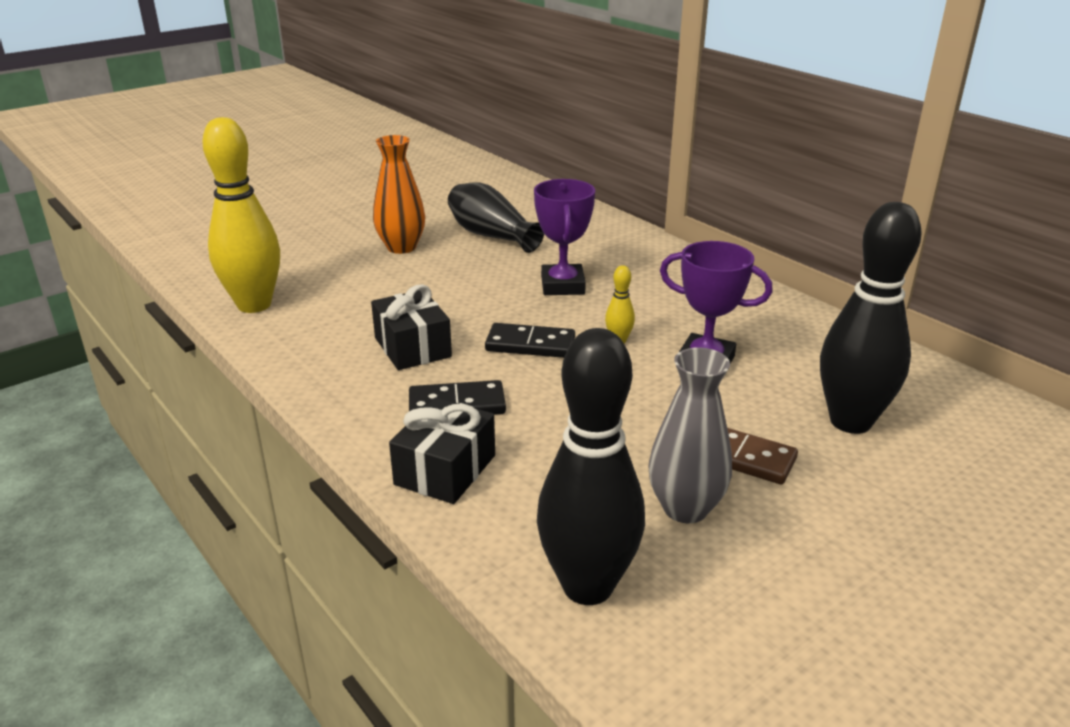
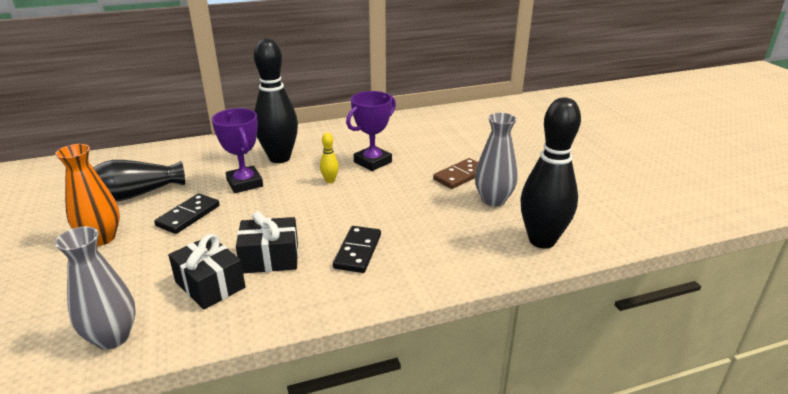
camera: 70 degrees left, 0 degrees up
yellow bowling pin [202,117,280,313] -> grey vase [55,226,136,349]
black gift [389,397,495,504] -> black gift moved to [168,234,245,310]
black domino [485,323,575,358] -> black domino moved to [154,193,220,234]
purple trophy [534,179,595,295] -> purple trophy turned 45 degrees clockwise [212,108,263,193]
black bowling pin [820,202,922,434] -> black bowling pin moved to [254,38,298,163]

